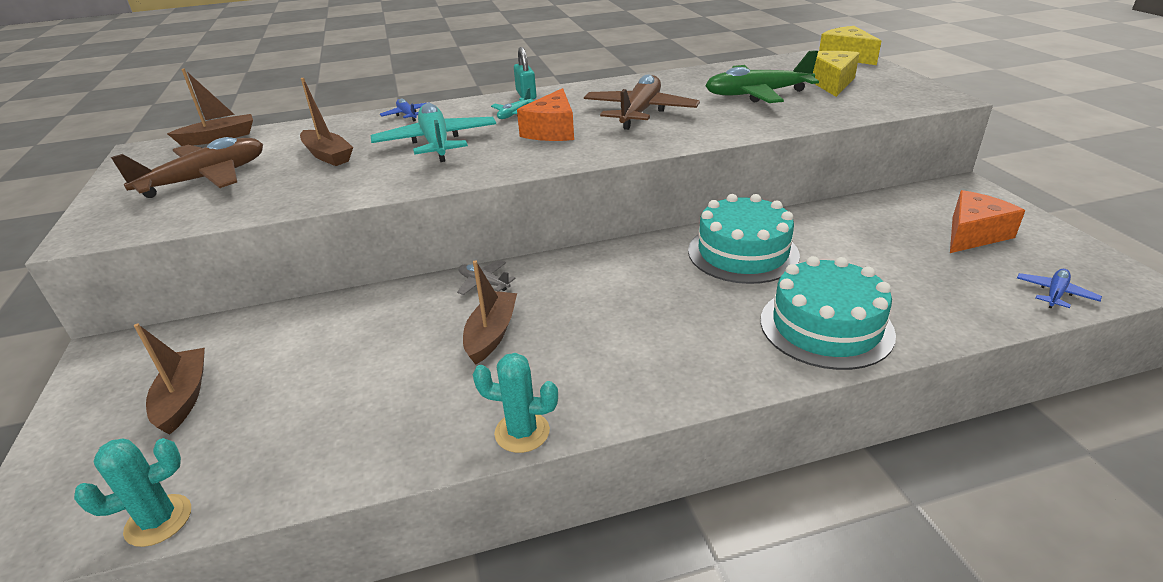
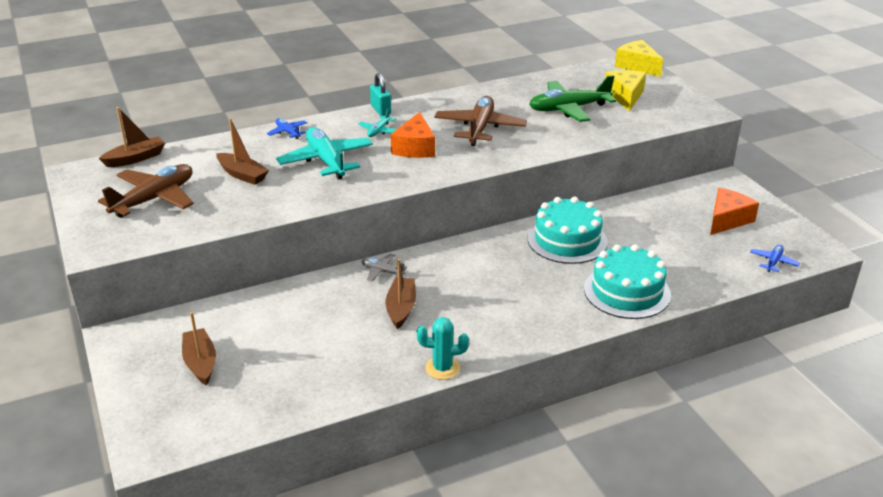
camera: 10 degrees left, 0 degrees up
turquoise cactus [74,438,191,547] -> none

